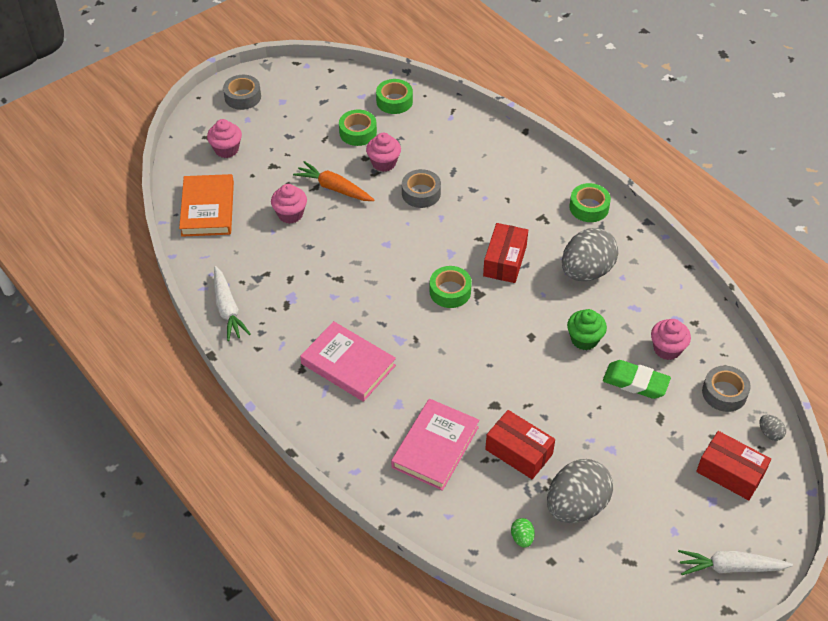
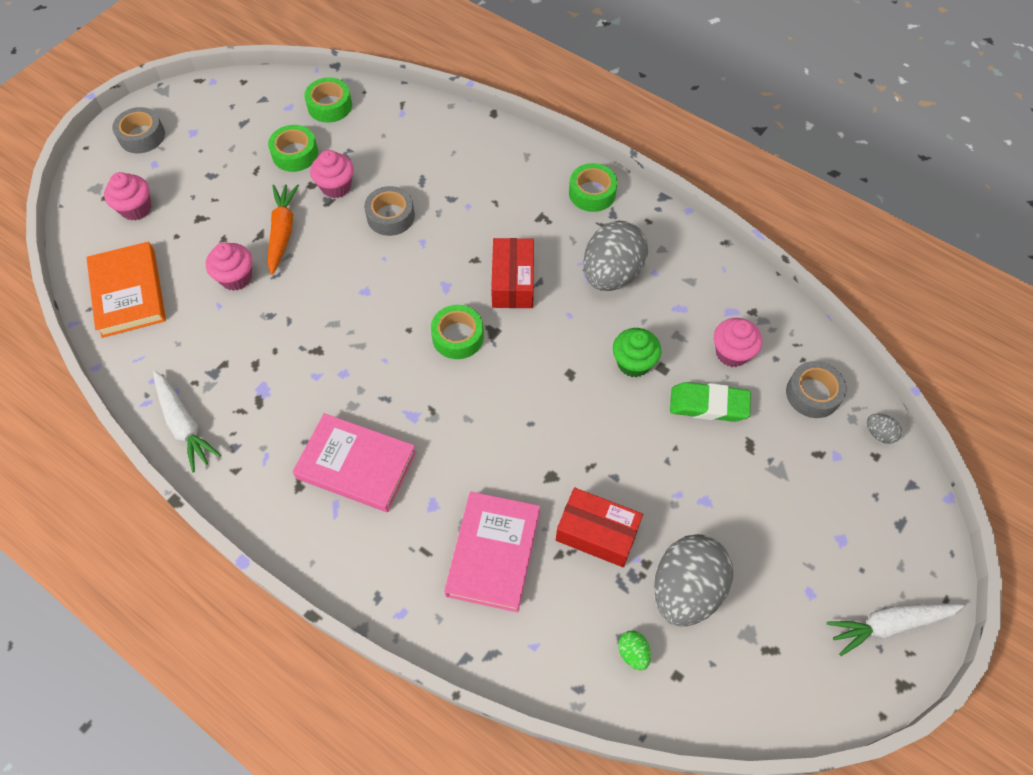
camera: 15 degrees left, 10 degrees up
orange carrot [293,161,374,201] -> orange carrot turned 75 degrees clockwise [268,184,299,275]
red box [696,431,771,500] -> none

